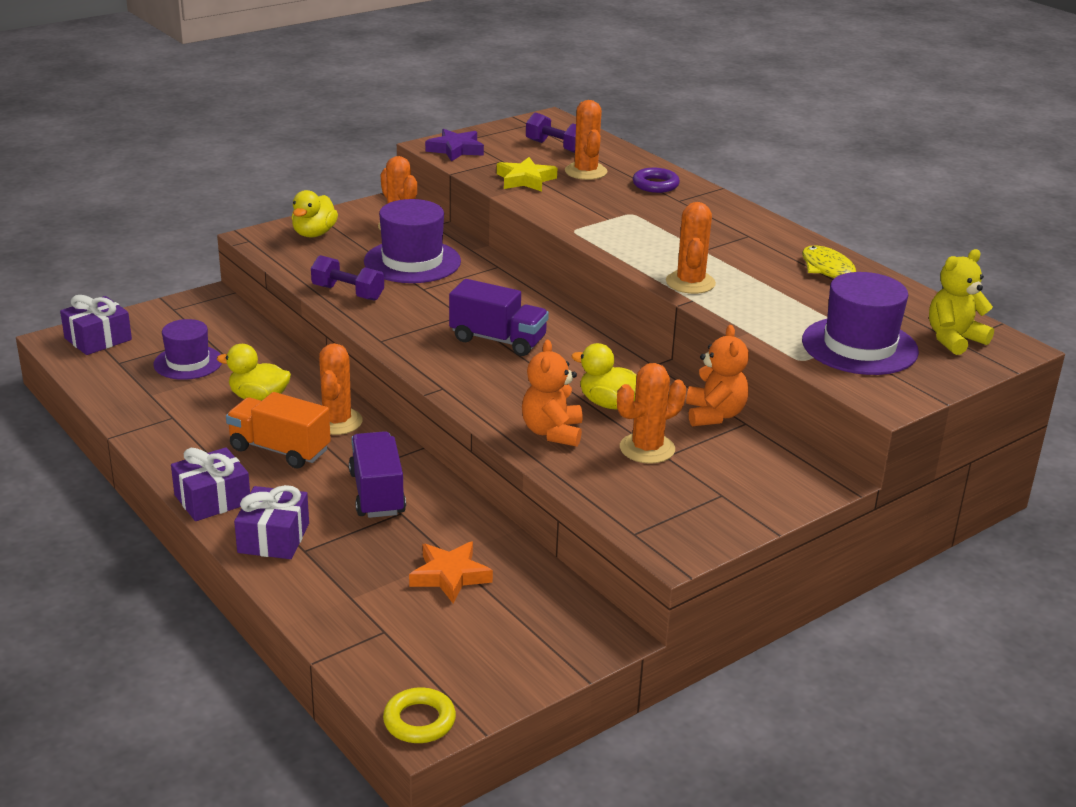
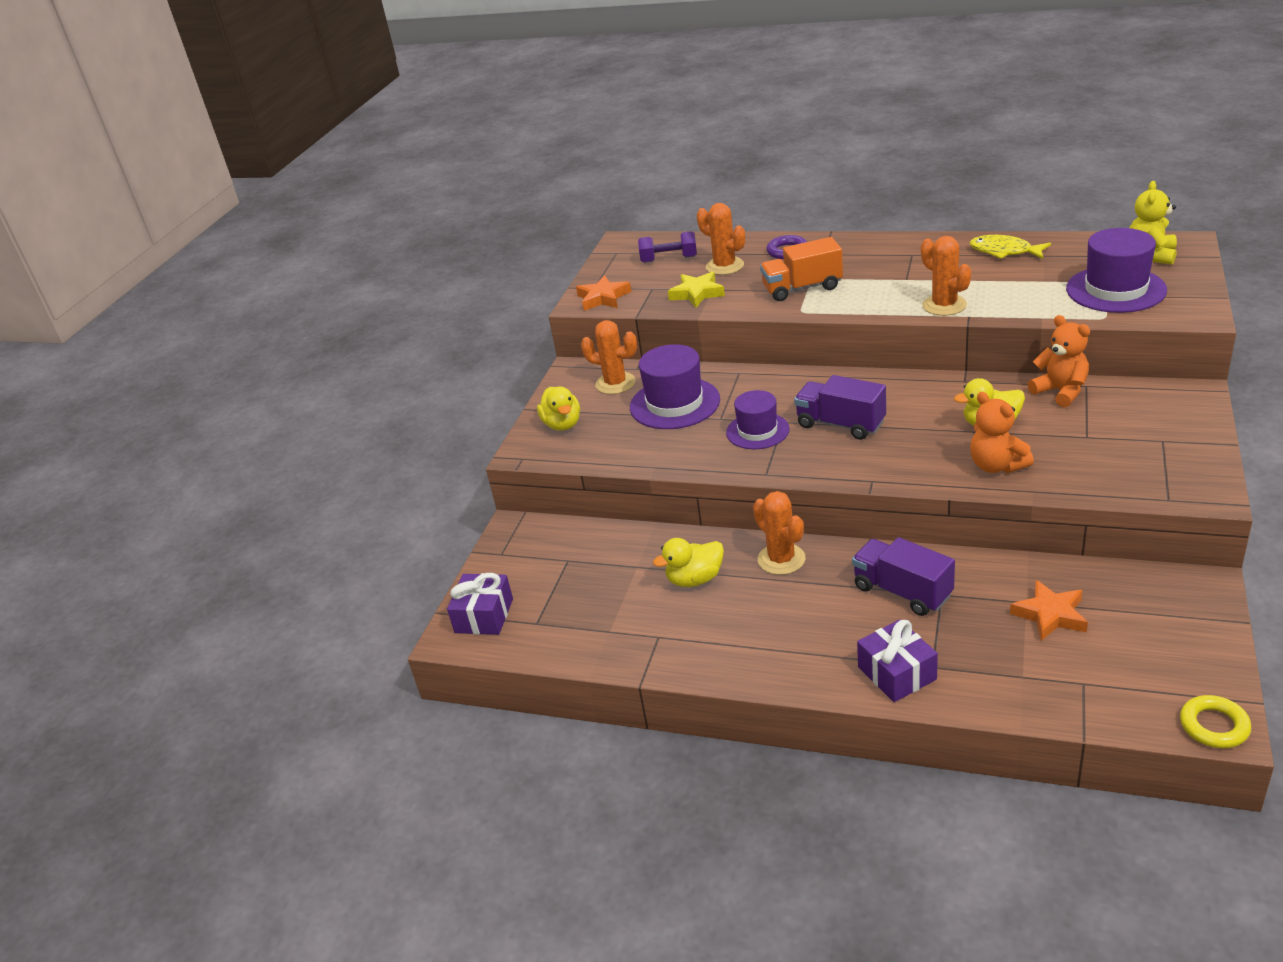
camera: 30 degrees left, 5 degrees up
purple hat [154,319,222,380] -> purple hat moved to [726,390,790,449]
purple gift [171,447,250,521] -> none
orange truck [226,392,331,469] -> orange truck moved to [760,237,843,301]
purple dumbbell [311,255,384,301] -> none
purple star [425,129,484,161] -> orange star [576,275,631,311]
purple truck [449,279,549,356] -> purple truck turned 135 degrees counterclockwise [794,375,886,440]
orange cactus [617,363,686,464] -> none

